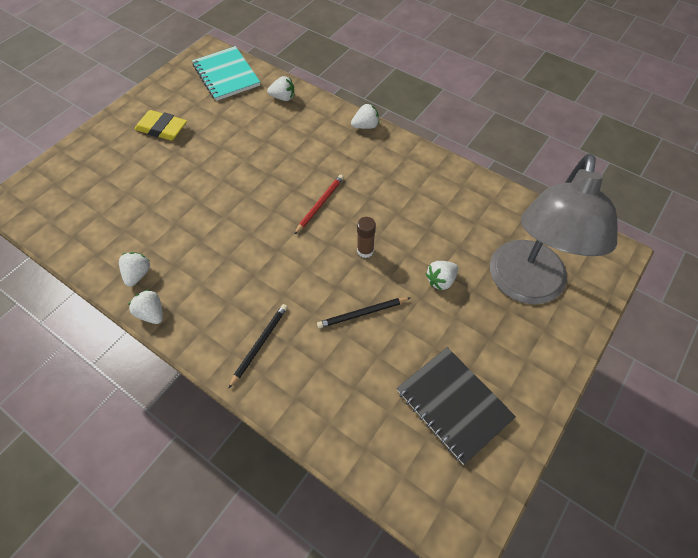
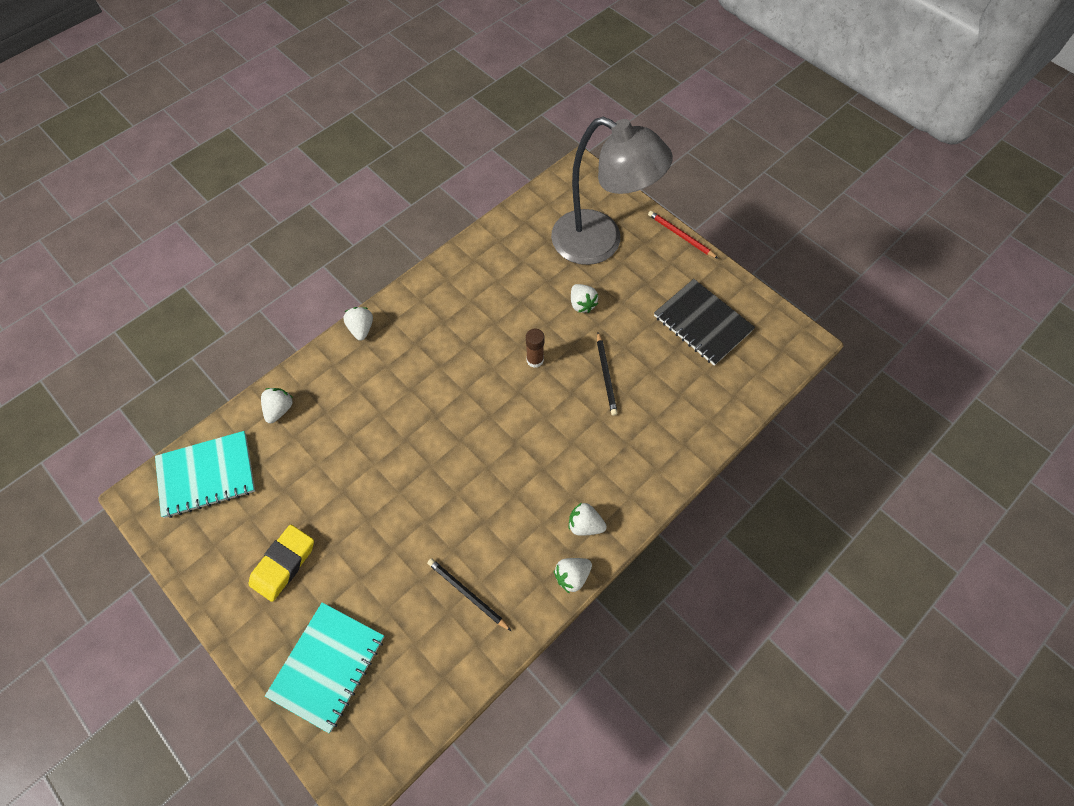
camera: 80 degrees left, 5 degrees up
white strawberry [119,252,150,287] -> white strawberry moved to [569,503,607,536]
black pencil [228,304,288,389] -> black pencil moved to [427,558,511,631]
red pencil [294,175,344,235] -> red pencil moved to [648,211,718,259]
black notebook [397,347,516,465] -> black notebook turned 75 degrees clockwise [654,279,755,366]
none -> turquoise notebook [265,602,384,733]

